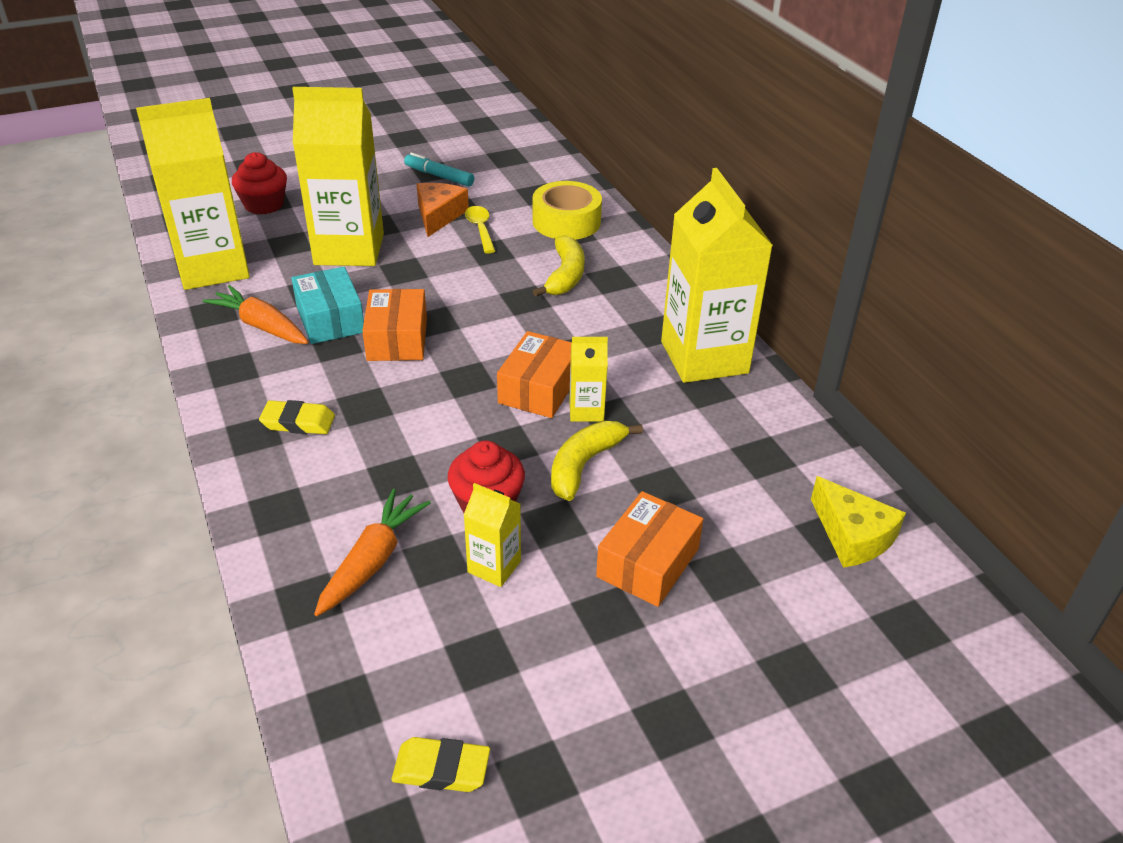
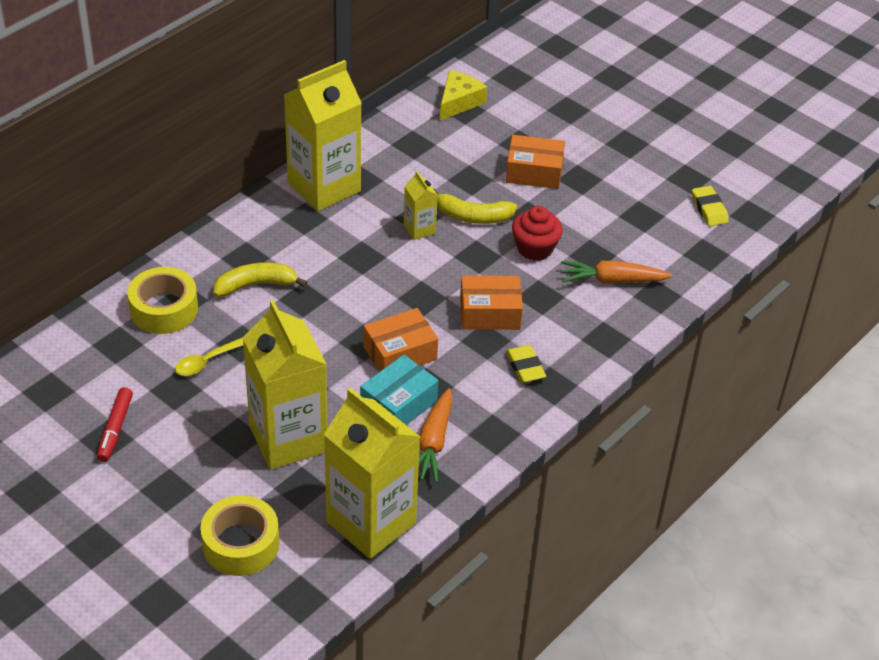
camera: 115 degrees left, 5 degrees up
red cupcake [232,152,287,215] -> yellow tape [201,495,279,576]
turquoise marker [404,152,474,187] -> red marker [97,387,133,462]
orange cheese [417,183,469,237] -> none
yellow carton [464,483,521,587] -> none
orange box [497,331,572,418] -> orange box moved to [460,275,523,330]

